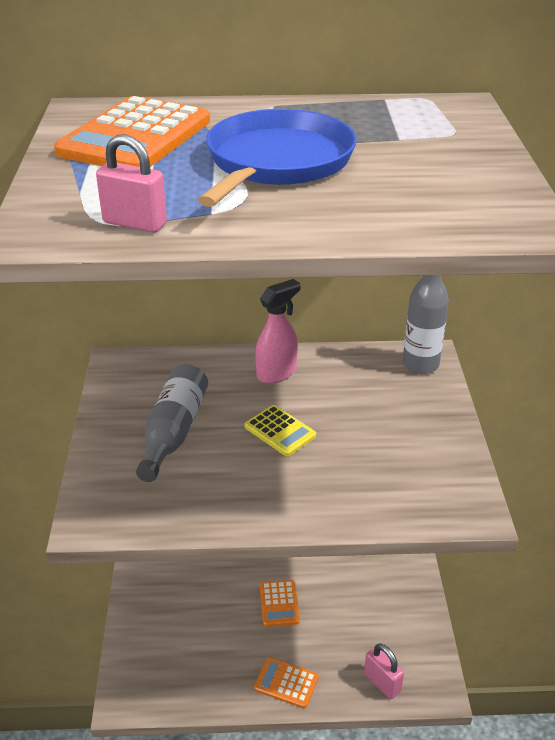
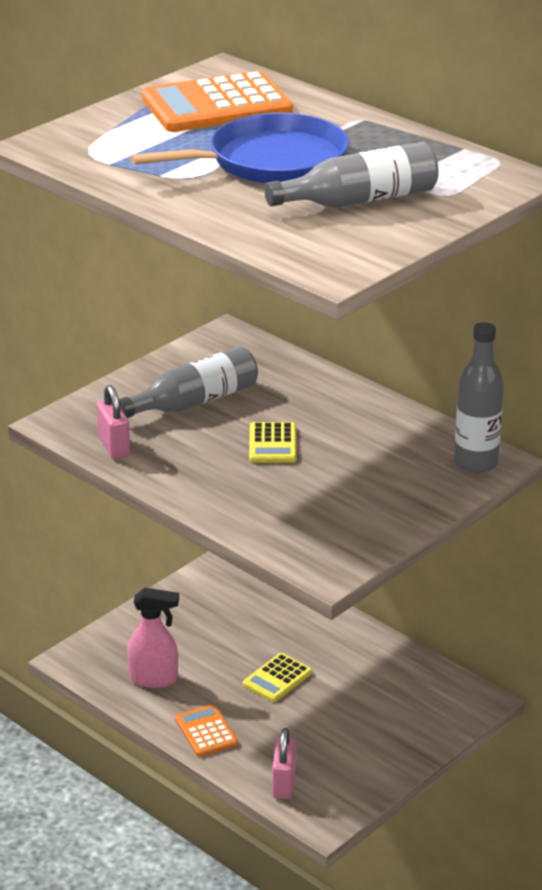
camera: 45 degrees right, 5 degrees down
pink padlock [96,134,167,233] -> pink padlock moved to [97,385,130,459]
pink spray bottle [255,279,300,384] -> pink spray bottle moved to [127,588,179,688]
orange calculator [260,580,300,627] -> yellow calculator [243,653,312,702]
none -> grey bottle [264,142,439,207]

